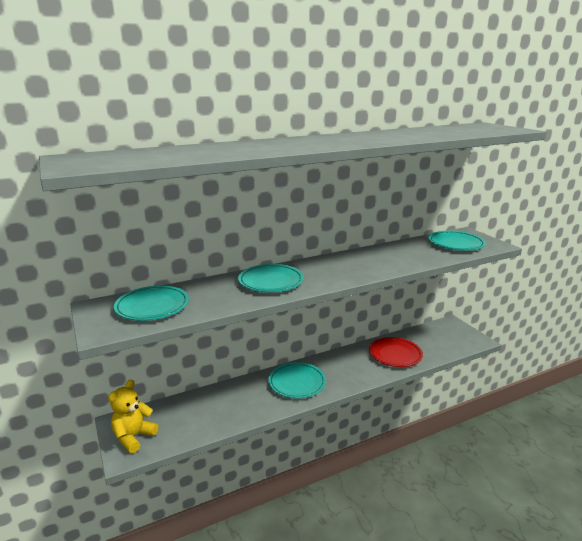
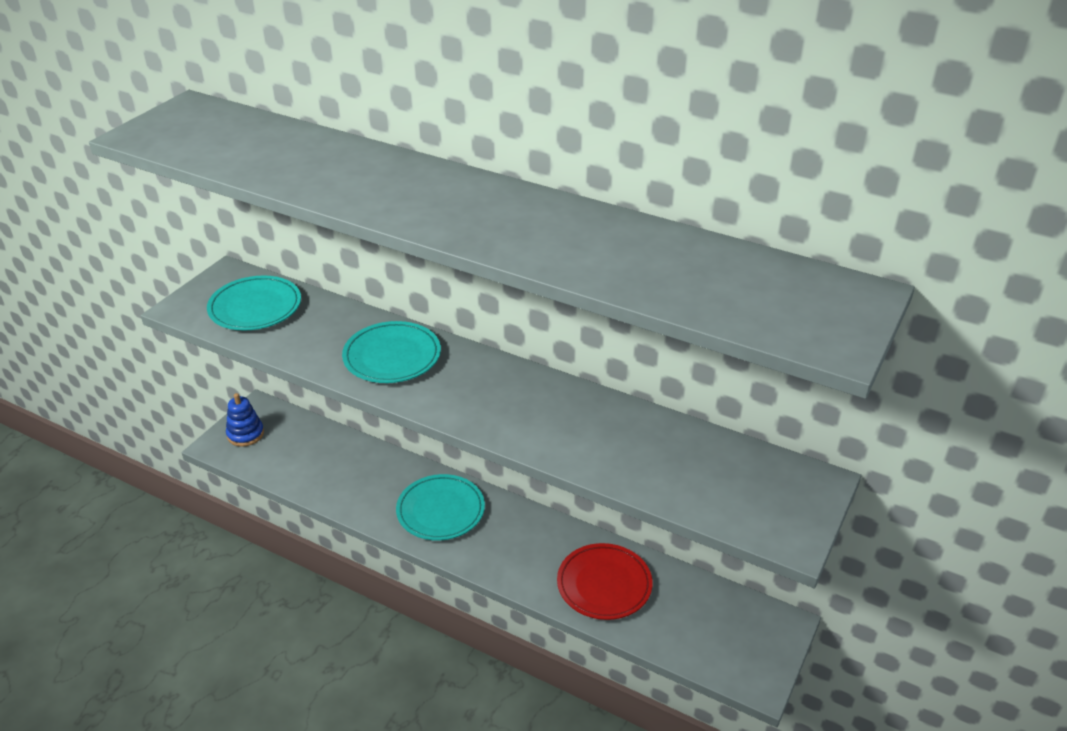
camera: 55 degrees right, 15 degrees up
yellow teddy bear [108,380,158,453] -> blue stacking toy [226,393,264,447]
turquoise plate [429,231,486,251] -> none

